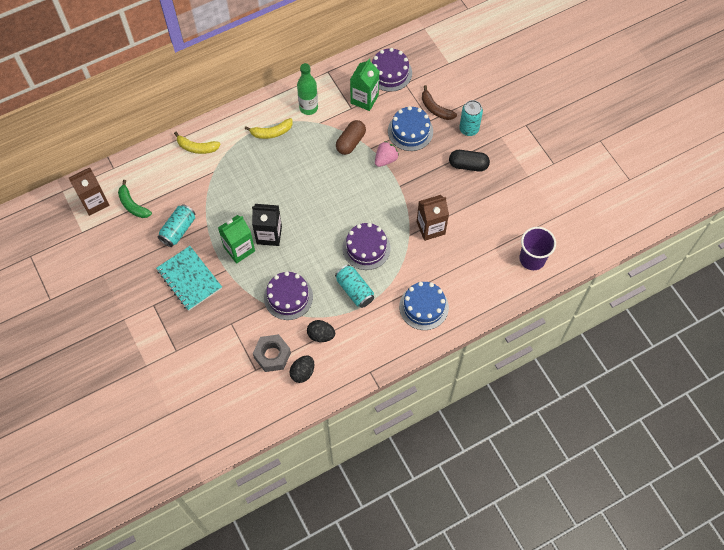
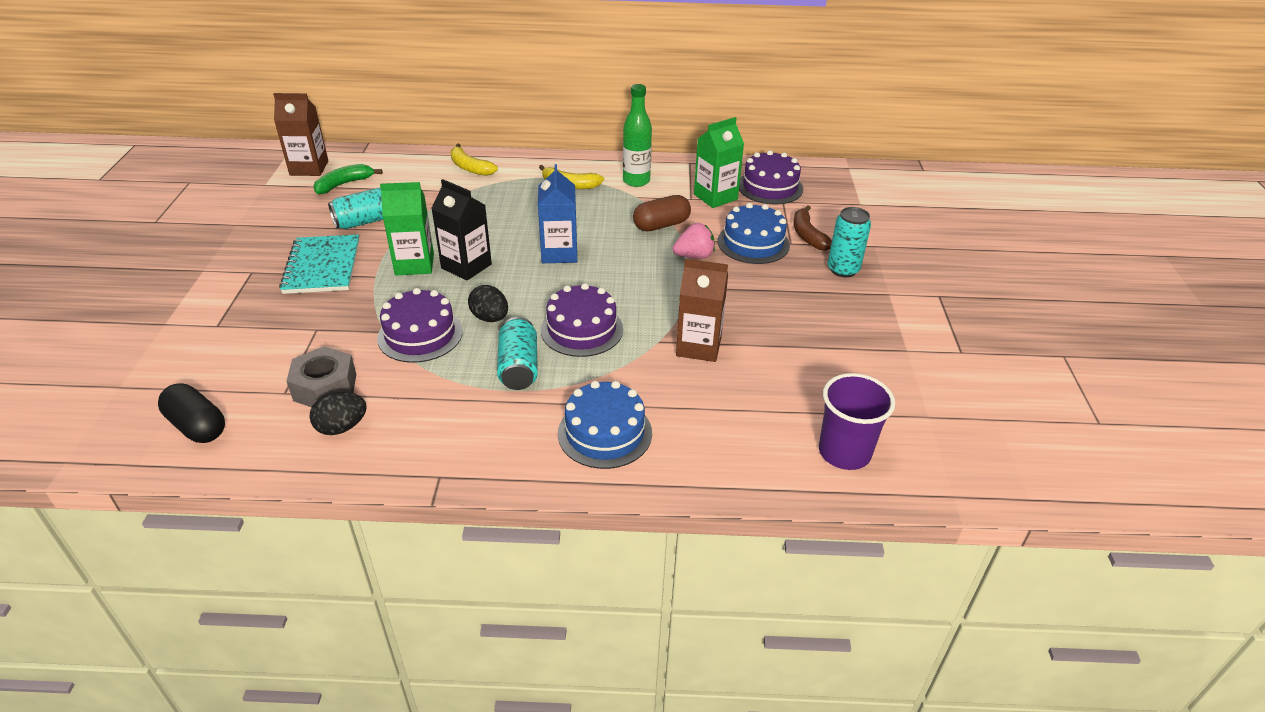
camera: 30 degrees right, 25 degrees down
green banana [118,180,152,218] -> green banana turned 60 degrees clockwise [313,164,383,194]
black egg [307,320,335,342] -> black egg moved to [468,285,508,322]
black capsule [449,150,490,172] -> black capsule moved to [158,383,225,443]
none -> blue carton [538,164,577,263]

